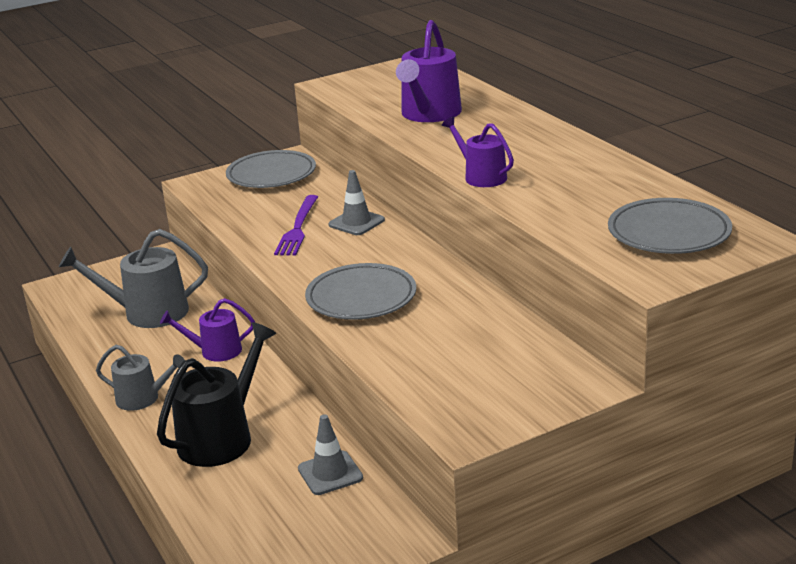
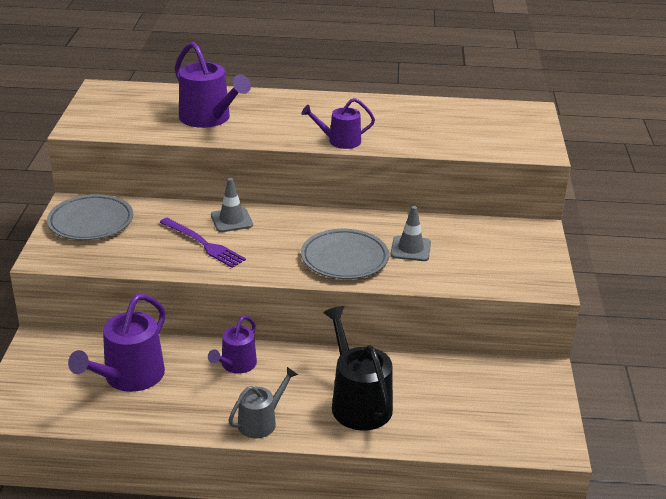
camera: 60 degrees left, 5 degrees up
grey watering can [59,229,208,328] -> purple watering can [68,294,166,392]
grey traffic cone [298,414,363,495] -> grey traffic cone moved to [391,206,431,261]
grey plate [608,198,732,254] -> none

